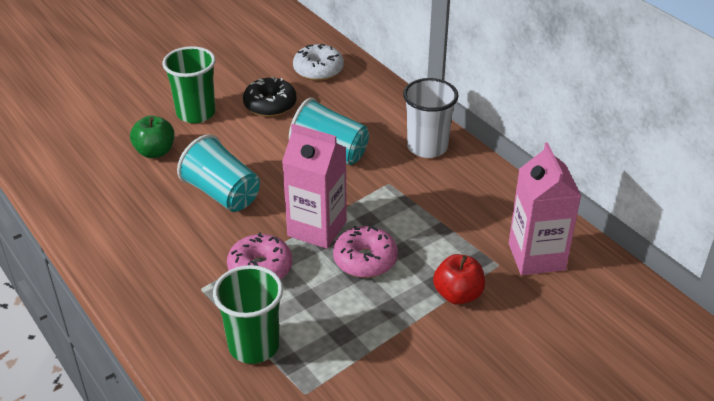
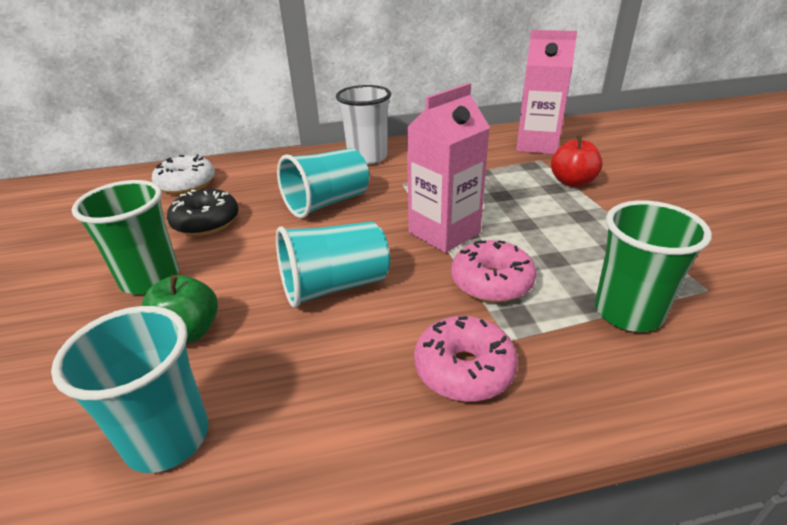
camera: 65 degrees left, 5 degrees down
pink donut [333,226,398,278] -> pink donut moved to [414,316,518,402]
none -> turquoise cup [51,306,209,473]

